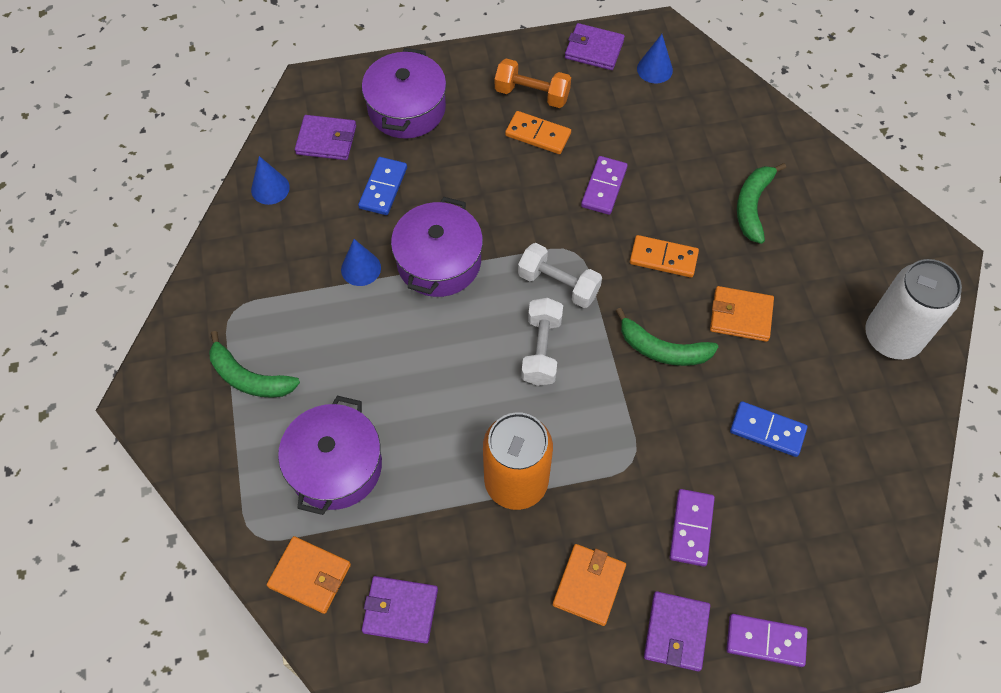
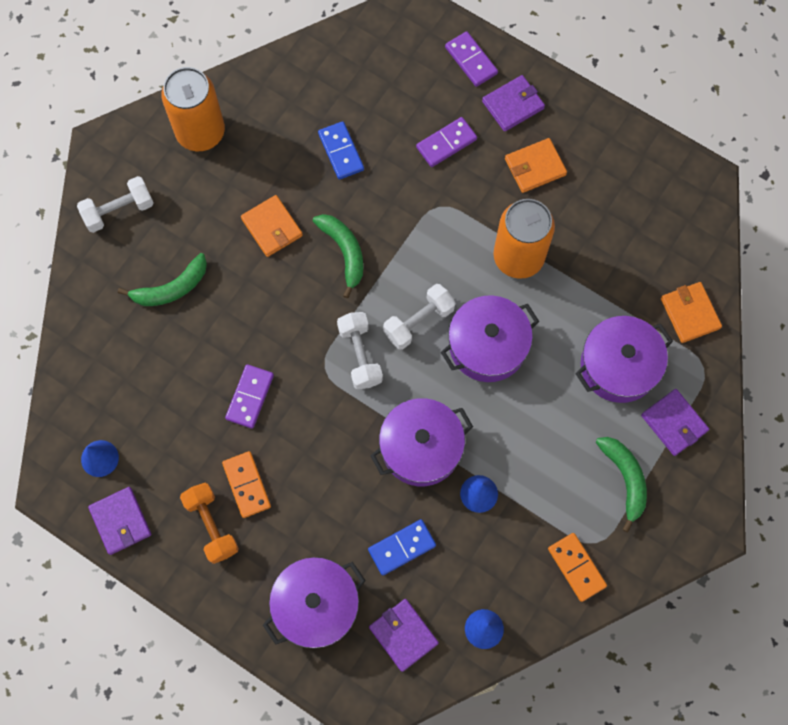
camera: 135 degrees left, 10 degrees up
purple wallet [362,576,438,644] -> purple wallet moved to [641,389,709,456]
purple domino [581,156,628,215] -> purple domino turned 45 degrees counterclockwise [225,364,274,429]
orange domino [630,235,699,278] -> orange domino moved to [548,533,607,602]
white can [865,259,962,360] -> orange can [161,67,225,151]
none -> white dumbbell [77,176,154,233]
none -> purple pot [441,295,539,382]

